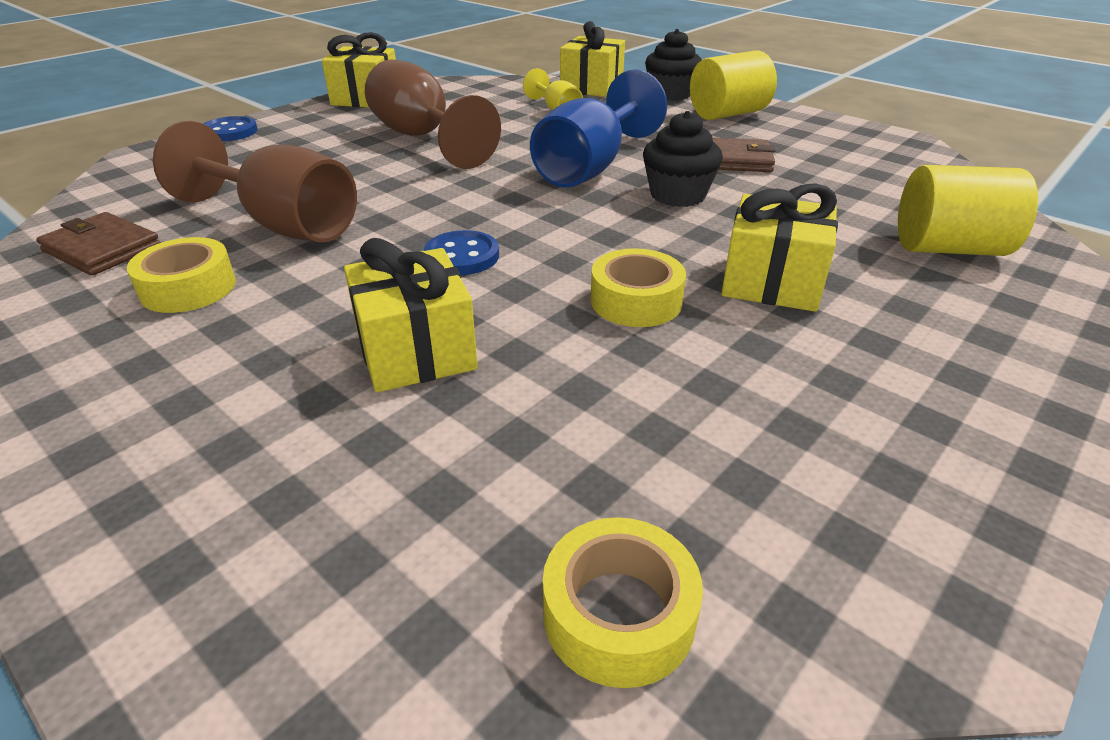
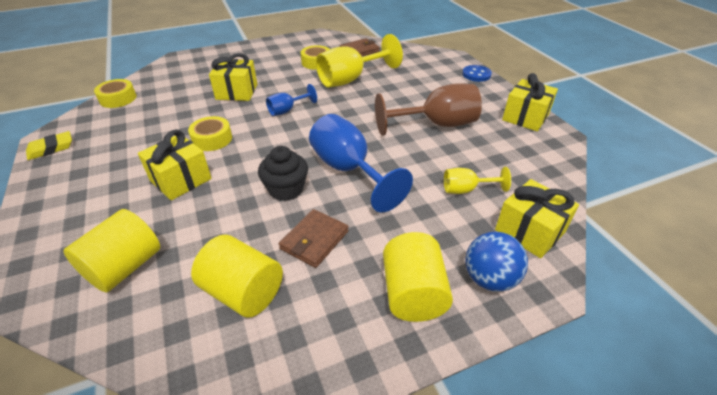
camera: 115 degrees right, 5 degrees up
brown goblet [153,121,357,242] -> yellow goblet [316,34,403,88]
blue button [424,230,499,275] -> blue goblet [266,84,317,116]
black cupcake [645,29,702,101] -> blue ball [466,232,528,292]
none -> yellow eraser [26,131,72,160]
none -> yellow cylinder [191,235,283,318]

